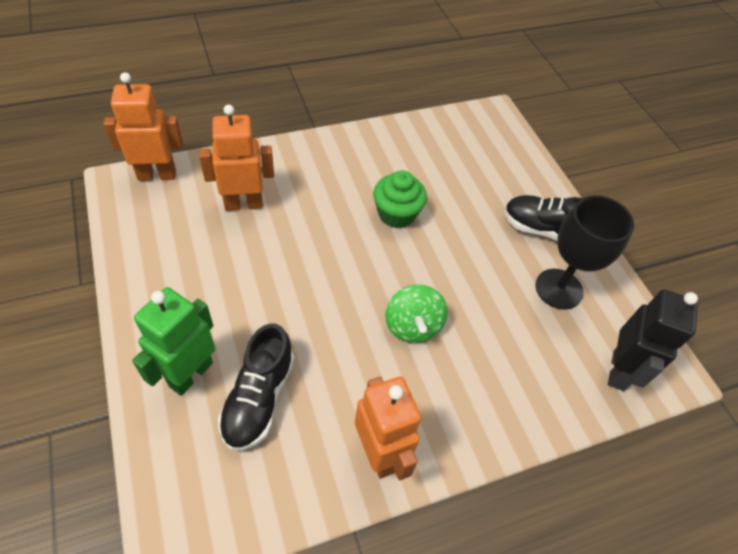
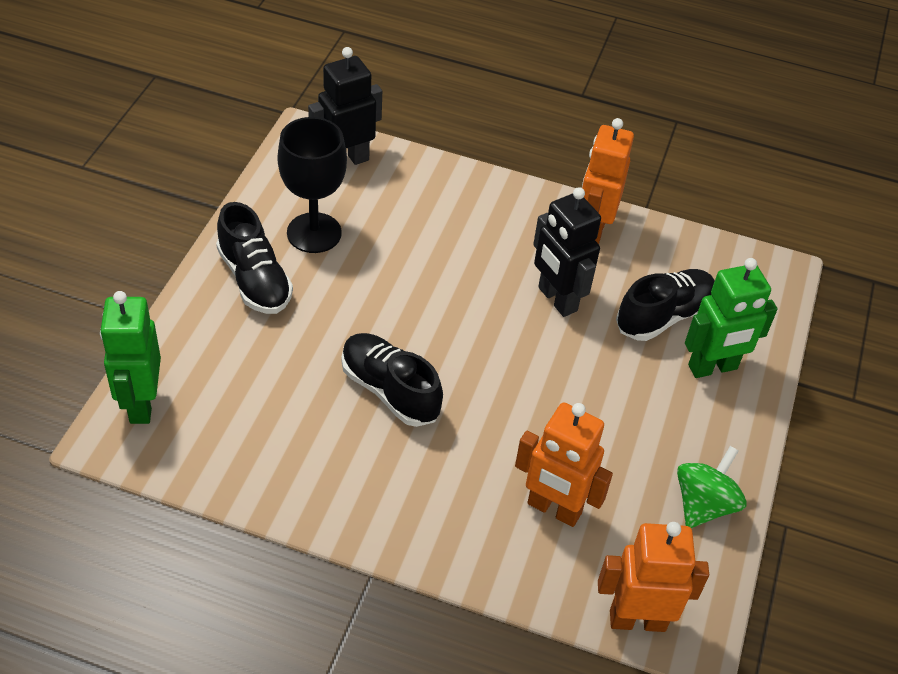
camera: 140 degrees left, 5 degrees down
orange robot [104,72,183,181] -> orange robot turned 150 degrees clockwise [598,522,709,632]
green cupcake [373,171,427,228] -> black shoe [342,333,443,427]
green spinning top [385,285,448,343] -> green spinning top moved to [677,446,747,528]
none -> green robot [100,291,161,424]
none -> black robot [533,187,601,317]

